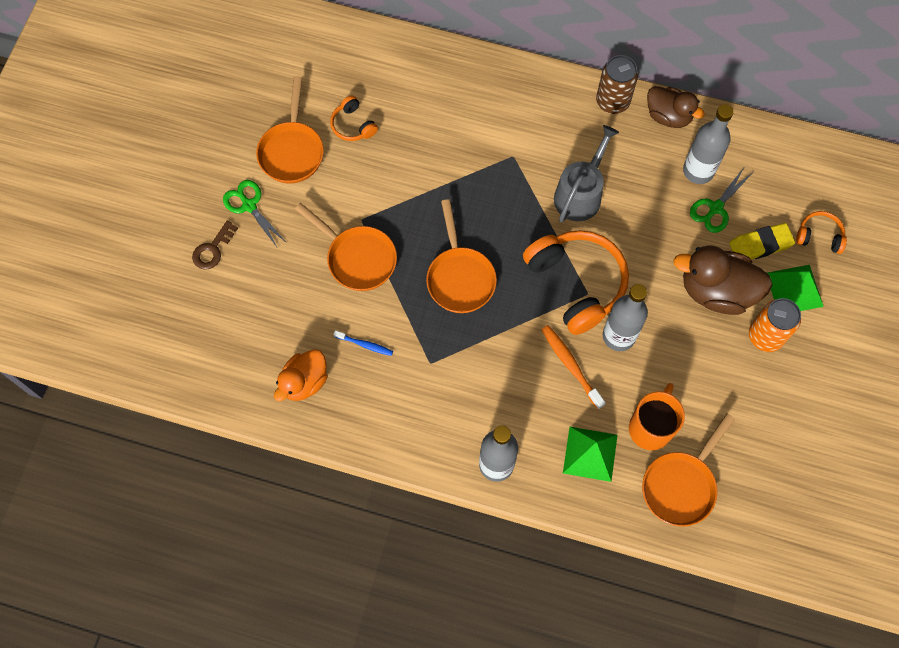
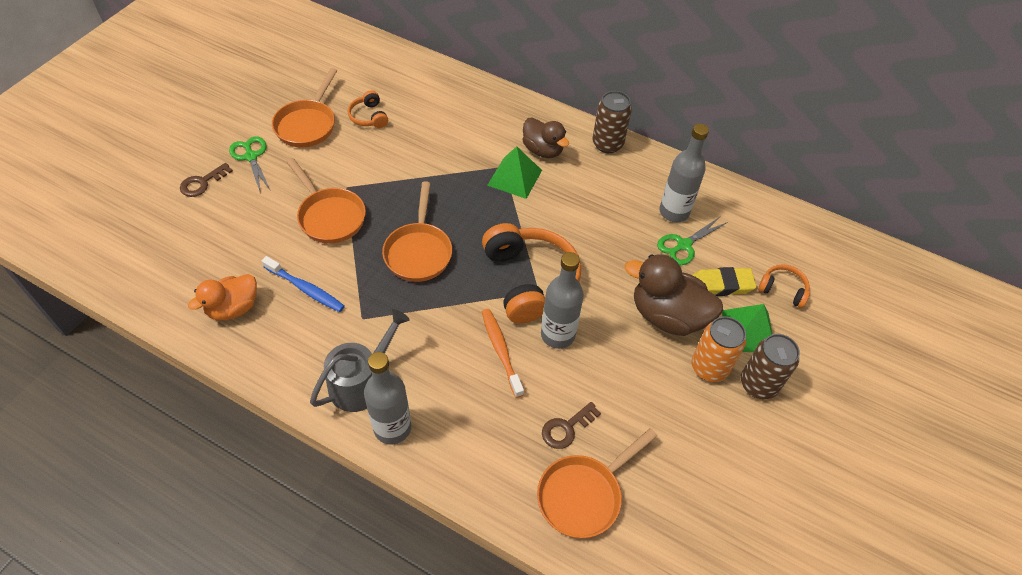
camera: 10 degrees right, 15 degrees down
blue toothbrush [333,330,393,356] -> blue toothbrush [262,256,345,312], size x1.60
grey watering can [554,125,619,223] -> grey watering can moved to [310,309,410,412]
green pyramid [563,427,618,482] -> green pyramid moved to [487,147,542,199]
orange mug [629,383,685,451] -> brown key [542,402,601,449]
brown duck [647,86,705,128] -> brown duck moved to [522,117,569,158]
none -> brown can [741,334,800,399]

